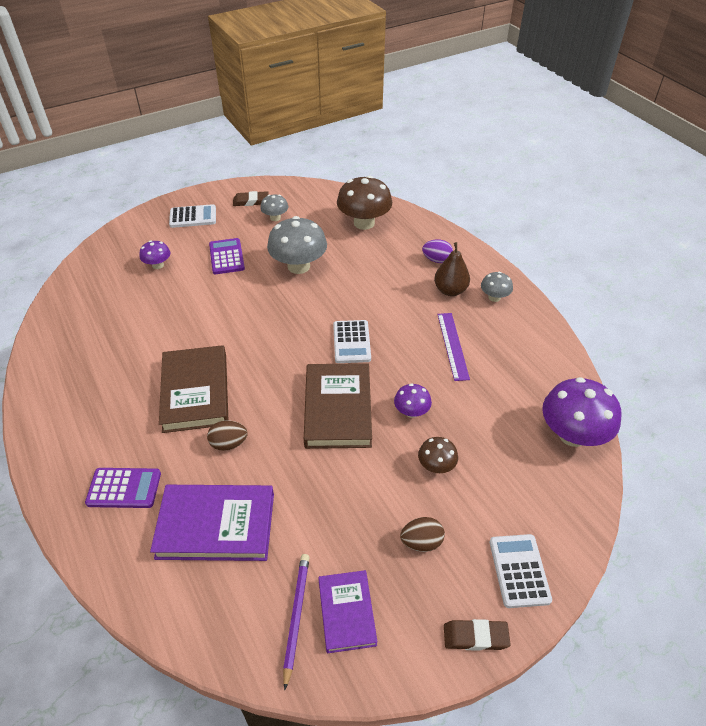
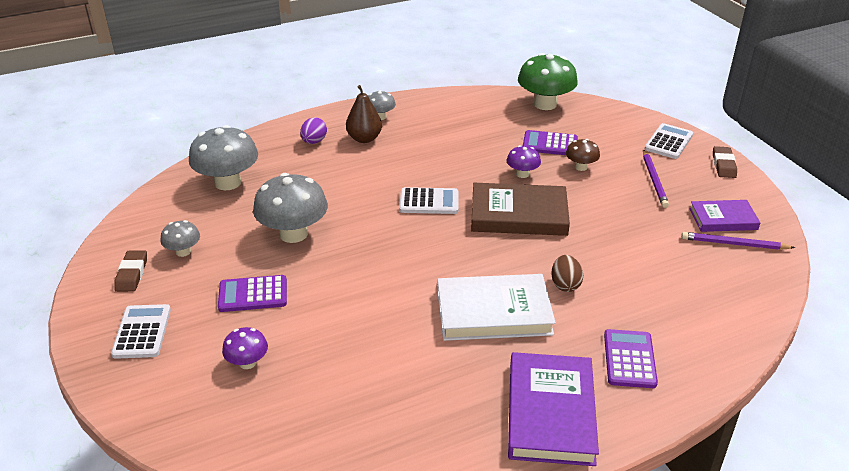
camera: 85 degrees left, 10 degrees down
purple book [150,485,274,561] -> purple book moved to [508,352,599,466]
brown book [159,345,228,433] -> white book [437,274,556,341]
brown mushroom [337,175,392,230] -> grey mushroom [189,125,258,190]
brown egg [400,517,445,552] -> purple pencil [643,150,669,208]
purple ruler [437,313,470,381] -> none
white calculator [490,534,552,608] -> white calculator turned 120 degrees clockwise [645,123,693,159]
purple mushroom [542,377,621,447] -> green mushroom [518,53,578,110]
none -> purple calculator [523,130,578,155]

